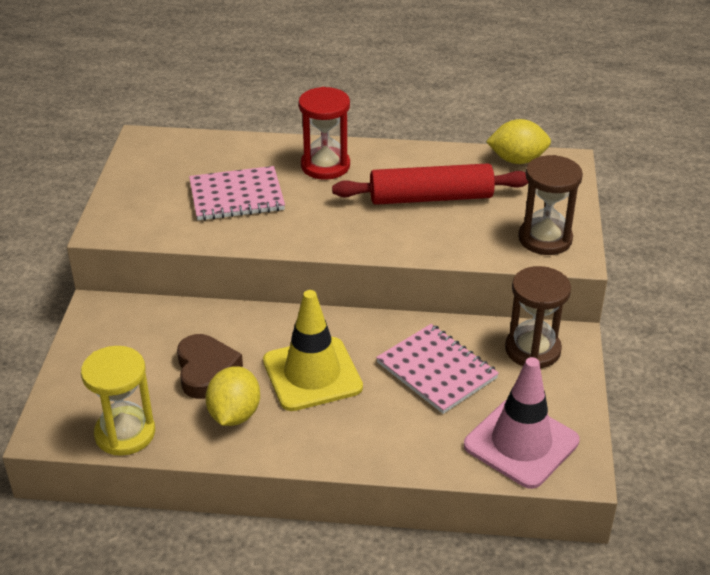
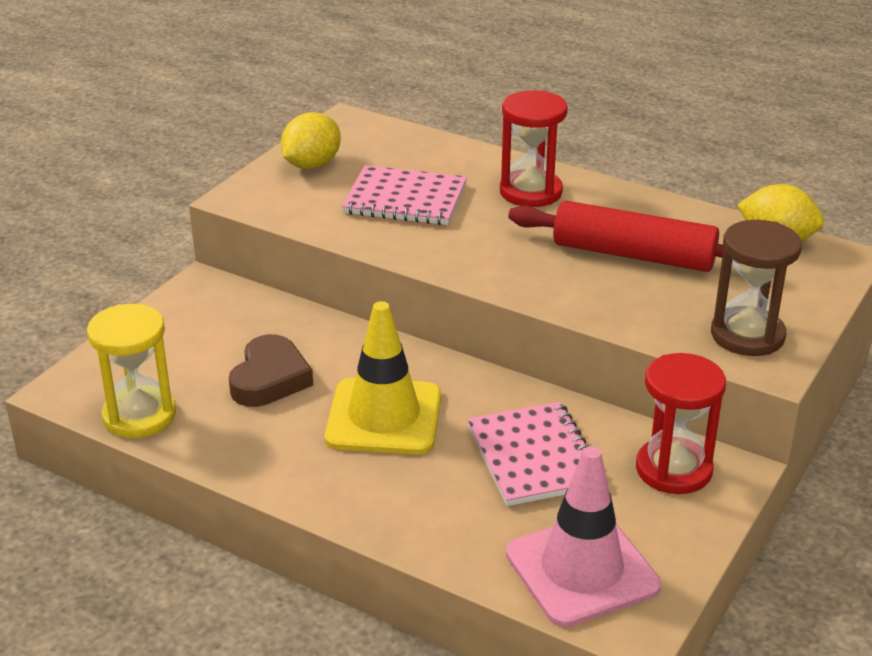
camera: 25 degrees right, 5 degrees down
yellow lemon [205,366,260,426] -> yellow lemon moved to [281,112,341,169]
brown hourglass [505,266,571,368] -> red hourglass [636,353,726,494]

